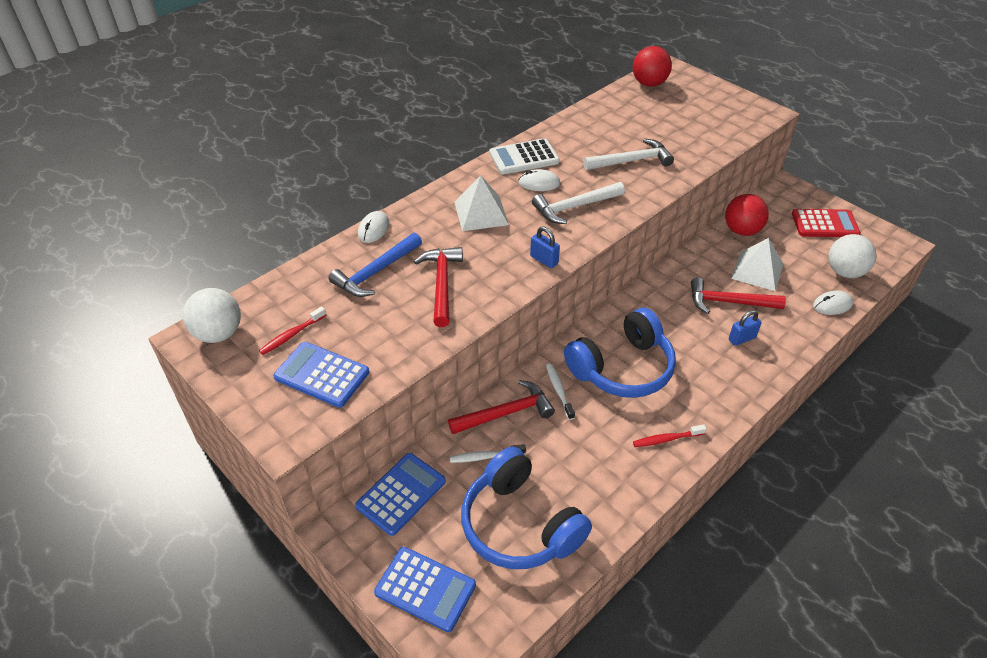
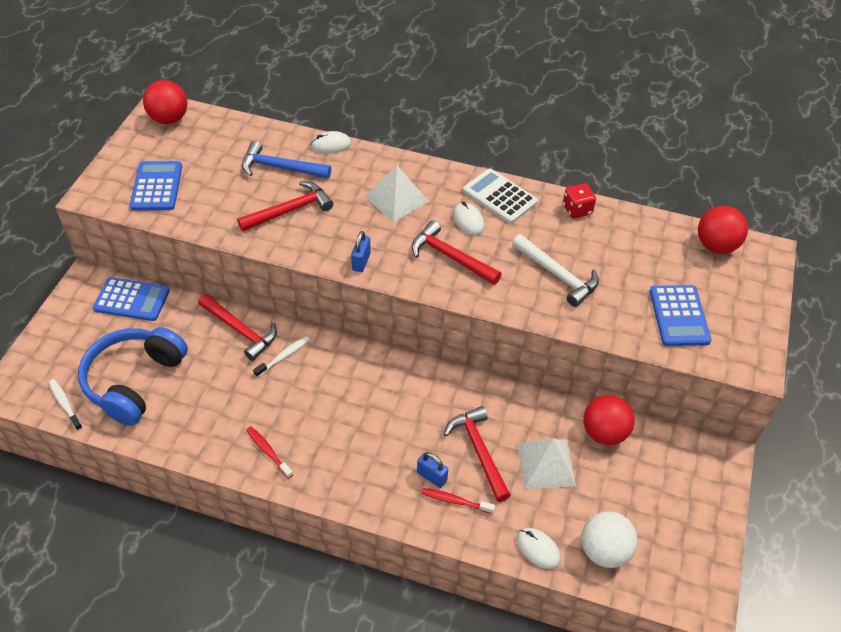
camera: 60 degrees right, 5 degrees up
white ball [182,288,241,343] -> red ball [143,80,188,124]
red toothbrush [259,306,326,355] -> red toothbrush moved to [421,488,495,514]
blue calculator [374,547,476,632] -> blue calculator moved to [650,285,711,346]
white toothbrush [450,444,526,463] -> white toothbrush moved to [49,379,83,431]
white hammer [532,182,625,224] -> red hammer [412,220,502,285]
blue headphones [564,308,676,398] -> none
red calculator [792,209,861,237] -> none
none -> red dice [563,183,596,218]

